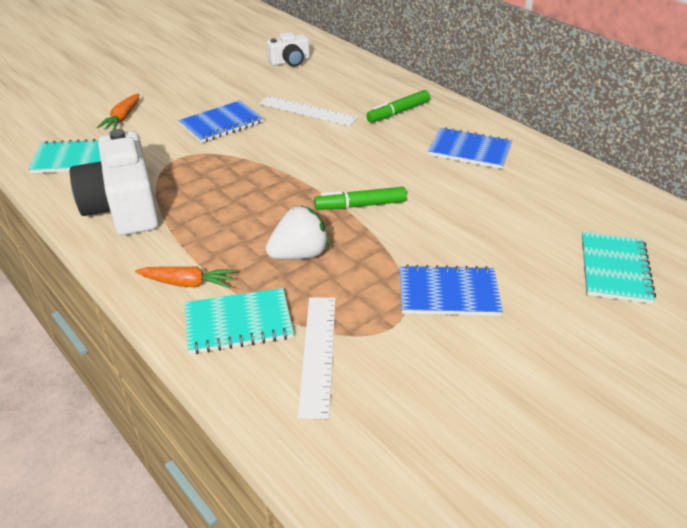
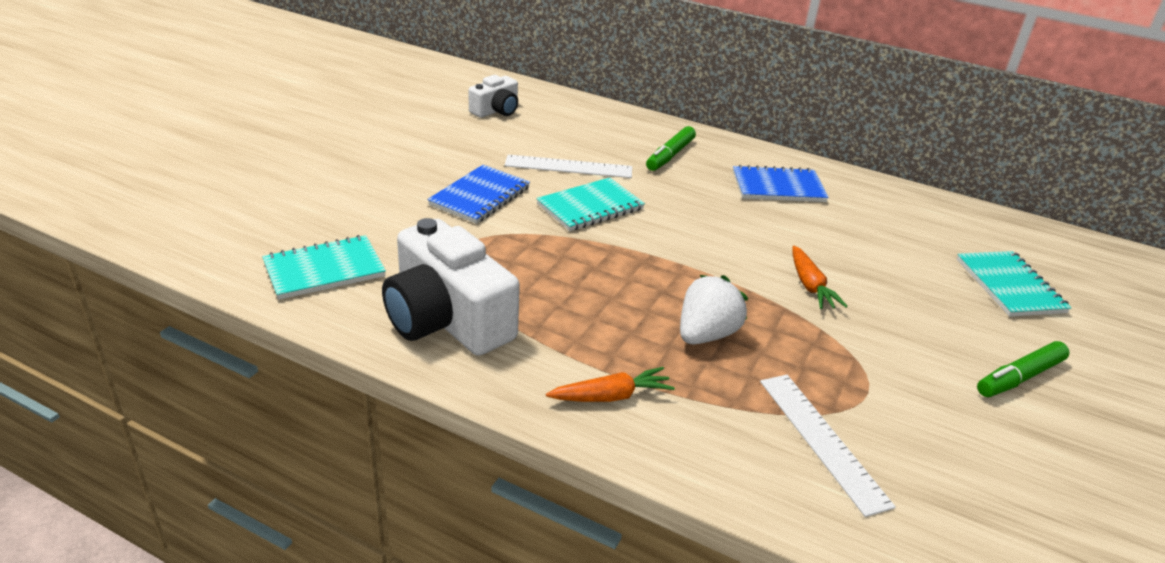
camera: 25 degrees left, 5 degrees down
orange carrot [97,94,140,130] -> orange carrot moved to [792,246,848,309]
turquoise notebook [185,288,294,354] -> turquoise notebook moved to [536,178,645,231]
green marker [314,187,407,210] -> green marker moved to [977,341,1070,397]
blue notebook [400,264,503,316] -> none

